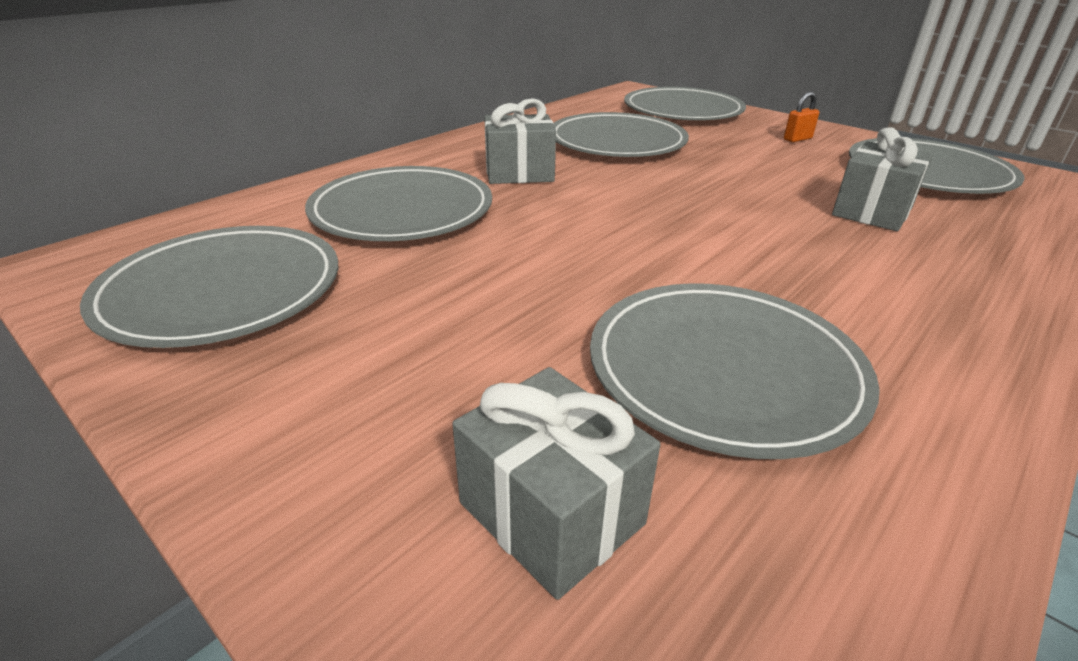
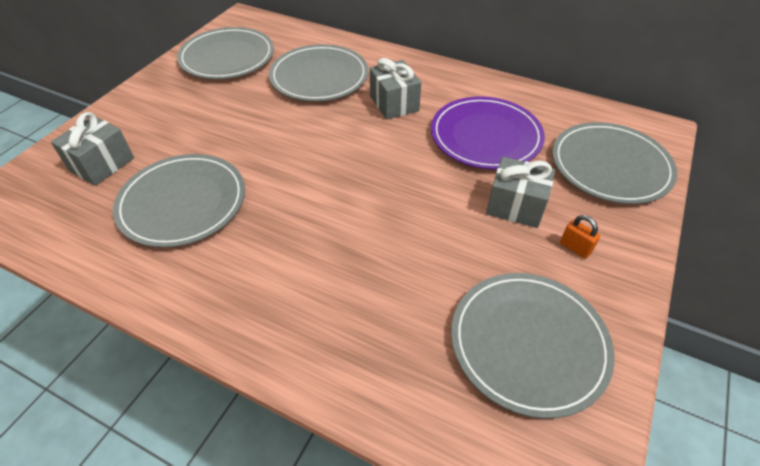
camera: 75 degrees right, 15 degrees up
grey plate [553,112,689,157] -> purple plate [431,96,545,170]
grey gift [832,127,933,231] -> grey gift moved to [486,157,555,228]

